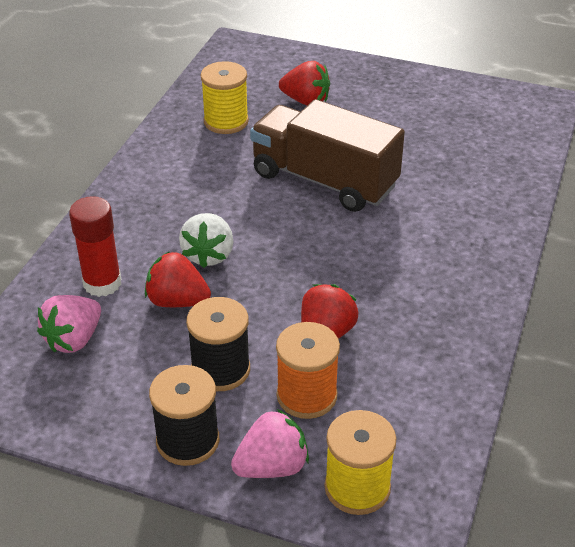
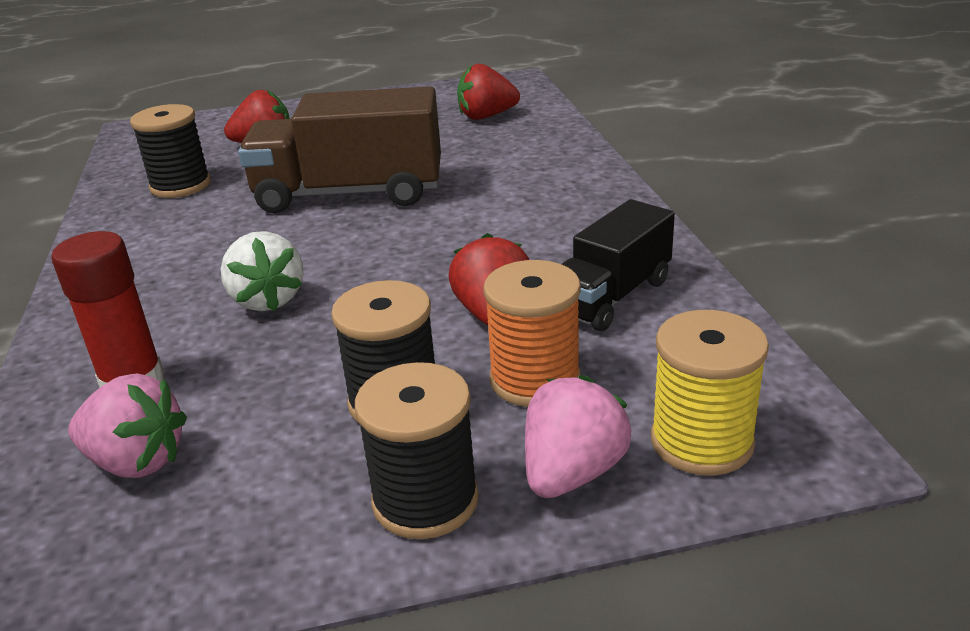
camera: 30 degrees left, 10 degrees down
pink strawberry [37,295,101,353] -> pink strawberry turned 75 degrees counterclockwise [68,374,187,478]
red strawberry [145,251,211,307] -> red strawberry moved to [457,64,520,120]
yellow spool [201,61,249,134] -> black spool [130,104,211,198]
none -> black truck [562,199,675,331]

